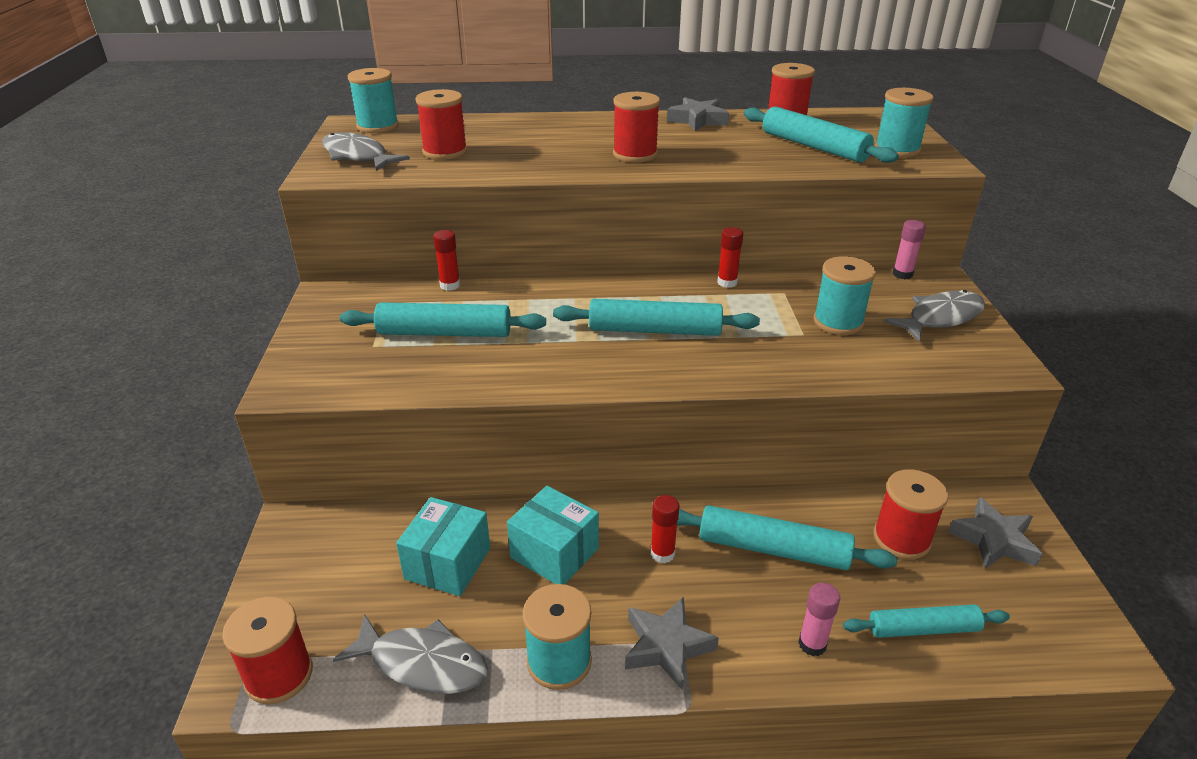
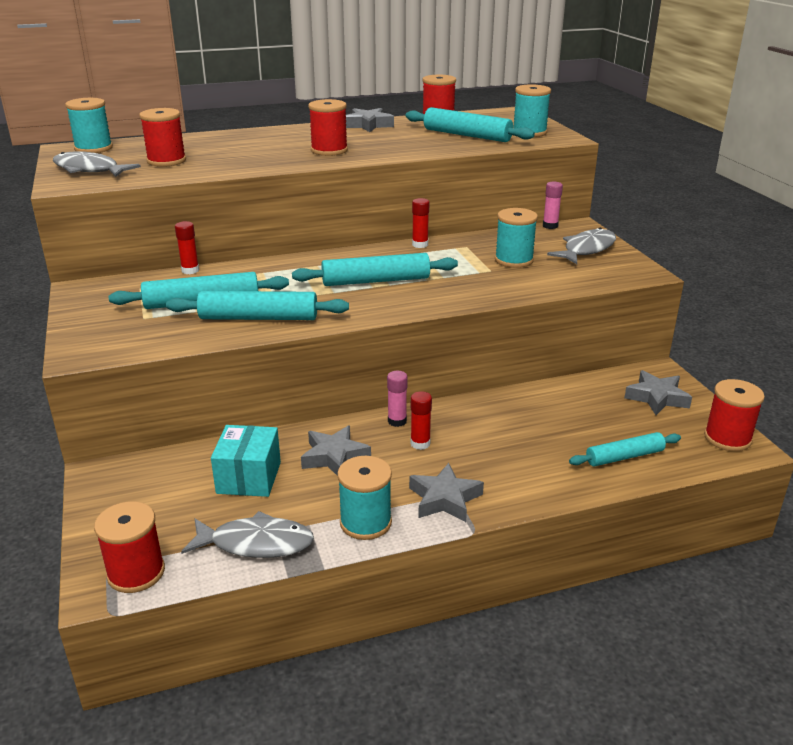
camera: 15 degrees left, 5 degrees down
turquoise box [507,486,599,585] -> grey star [301,426,371,476]
turquoise rolling pin [677,505,897,570] -> turquoise rolling pin moved to [166,291,349,320]
pink glue stick [798,583,840,656] -> pink glue stick moved to [387,371,408,427]
red spool [873,469,948,559] -> red spool moved to [704,379,765,451]

